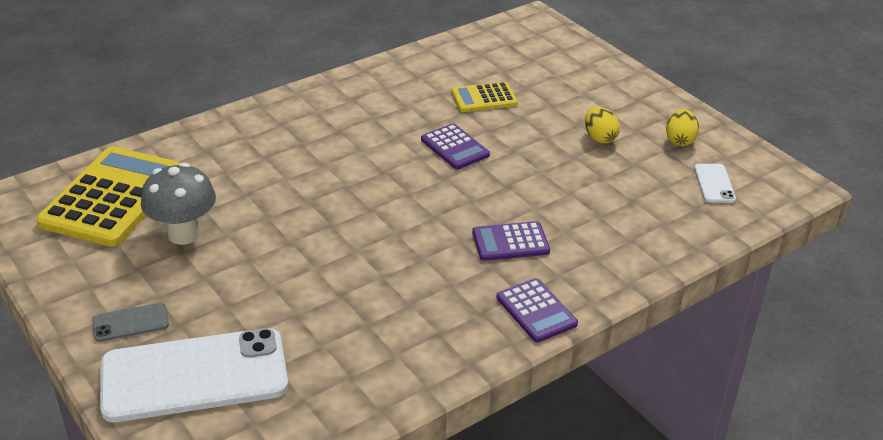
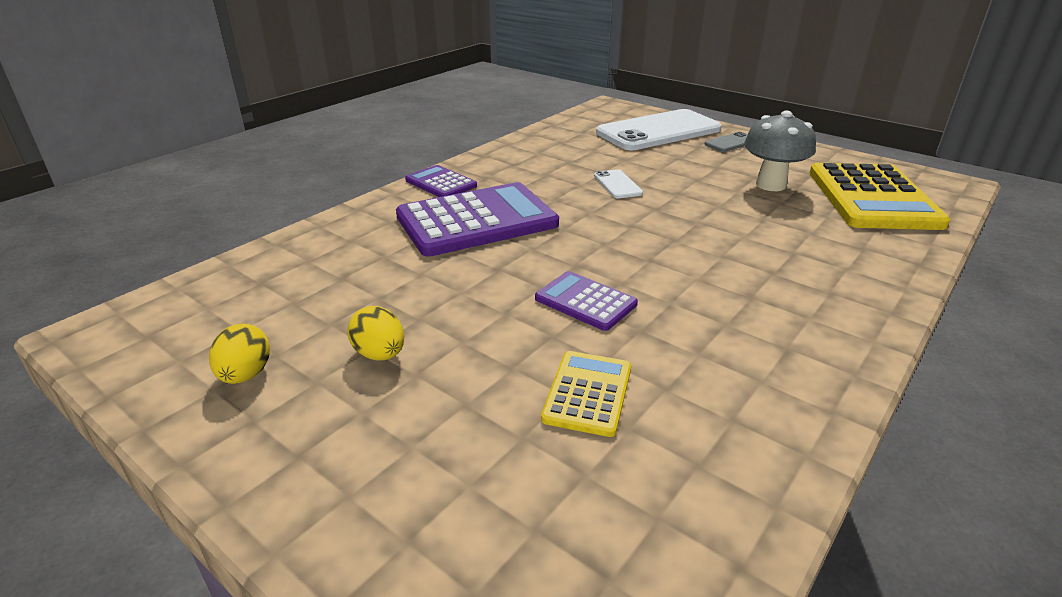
camera: 165 degrees right, 5 degrees down
yellow calculator [451,82,518,112] -> yellow calculator turned 45 degrees counterclockwise [541,351,631,437]
purple calculator [472,221,550,261] -> purple calculator [396,182,559,257], size x1.97
white phone [694,164,736,203] -> white phone moved to [594,169,643,198]

